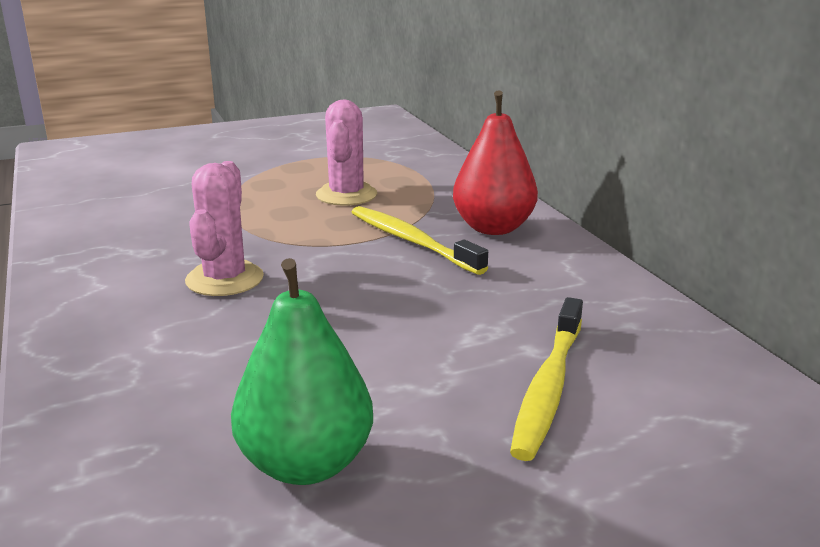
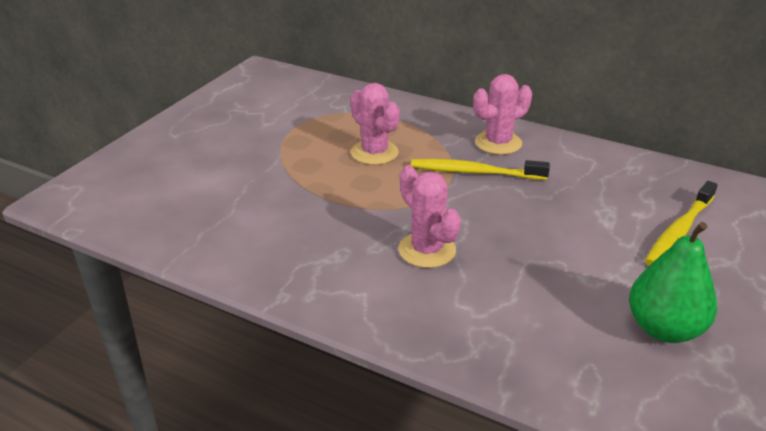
camera: 40 degrees left, 10 degrees up
red pear [453,90,538,235] -> pink cactus [473,74,532,155]
yellow toothbrush [510,297,583,461] -> yellow toothbrush turned 60 degrees clockwise [645,181,718,266]

